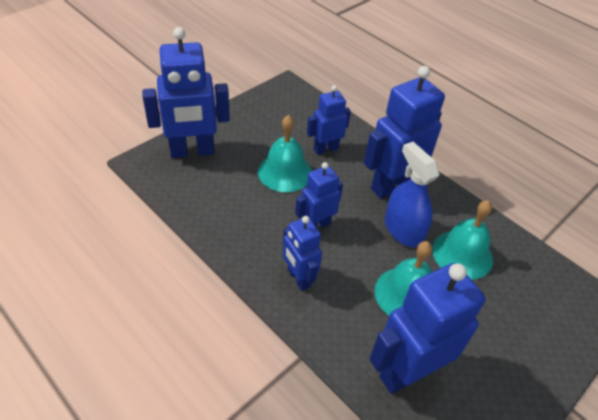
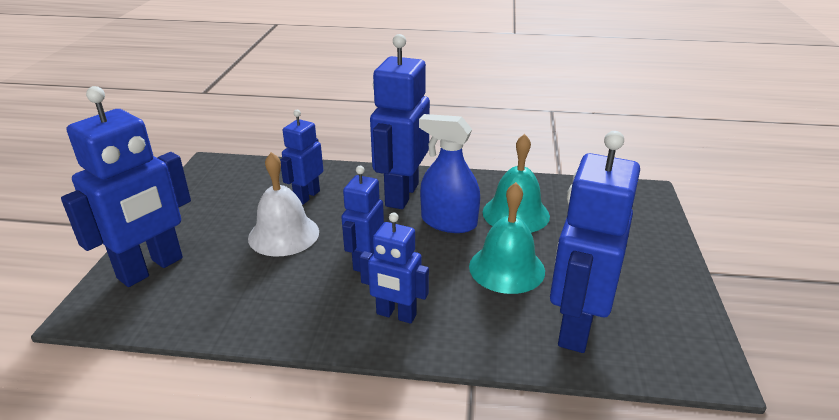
camera: 35 degrees left, 15 degrees down
turquoise bell [258,115,312,192] -> white bell [248,152,319,257]

